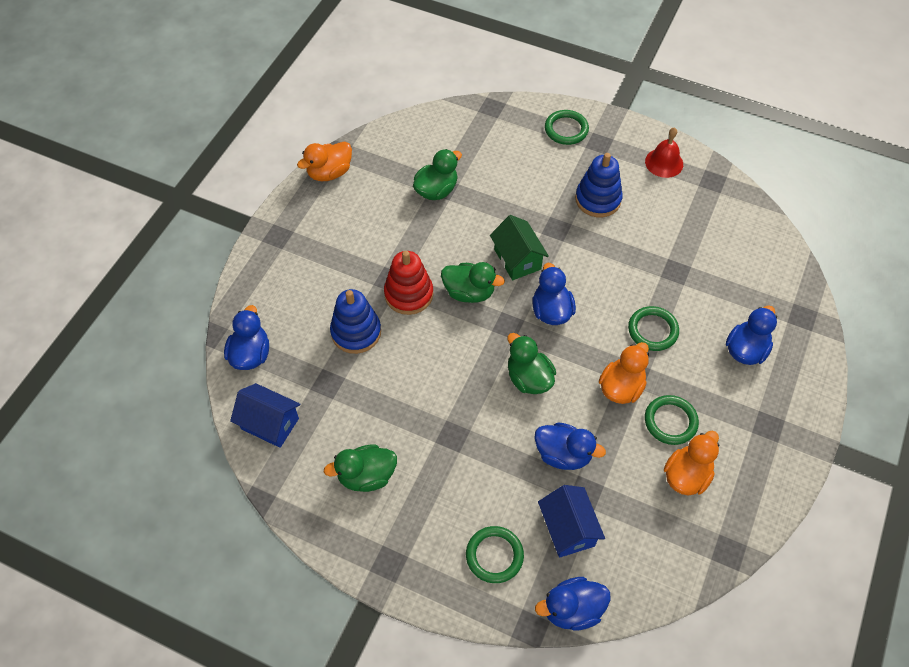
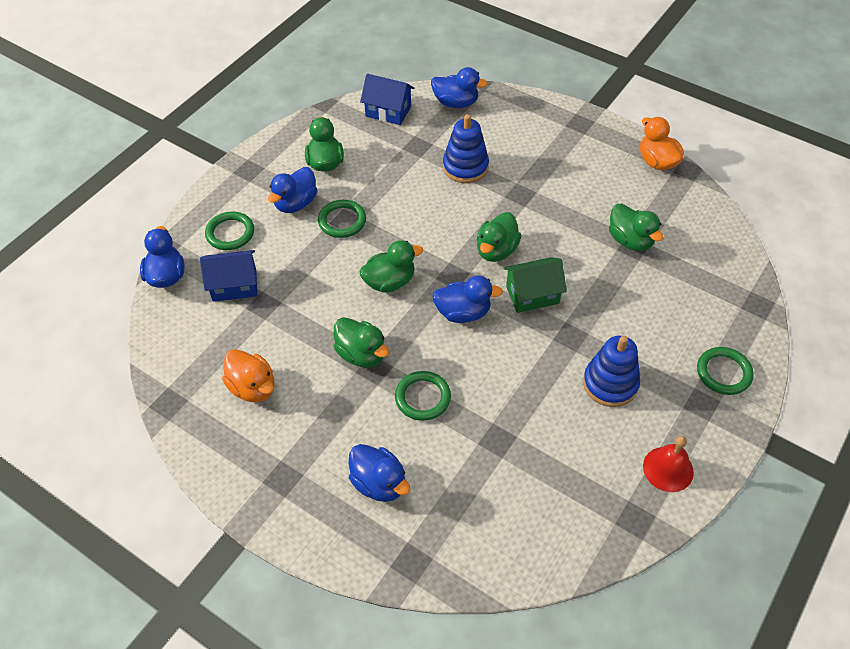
camera: 100 degrees right, 5 degrees down
blue house [230,383,300,448] -> blue house turned 75 degrees clockwise [360,74,414,125]
red stacking toy [384,251,433,315] -> none
blue duck [535,422,606,470] -> blue duck moved to [268,167,317,213]
orange duck [599,342,649,404] -> green duck [333,317,389,368]
green ring [645,395,699,445] -> green ring moved to [318,200,366,238]

